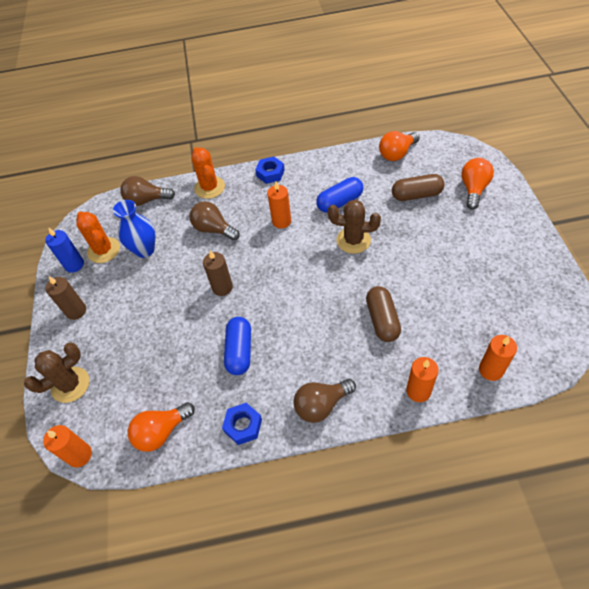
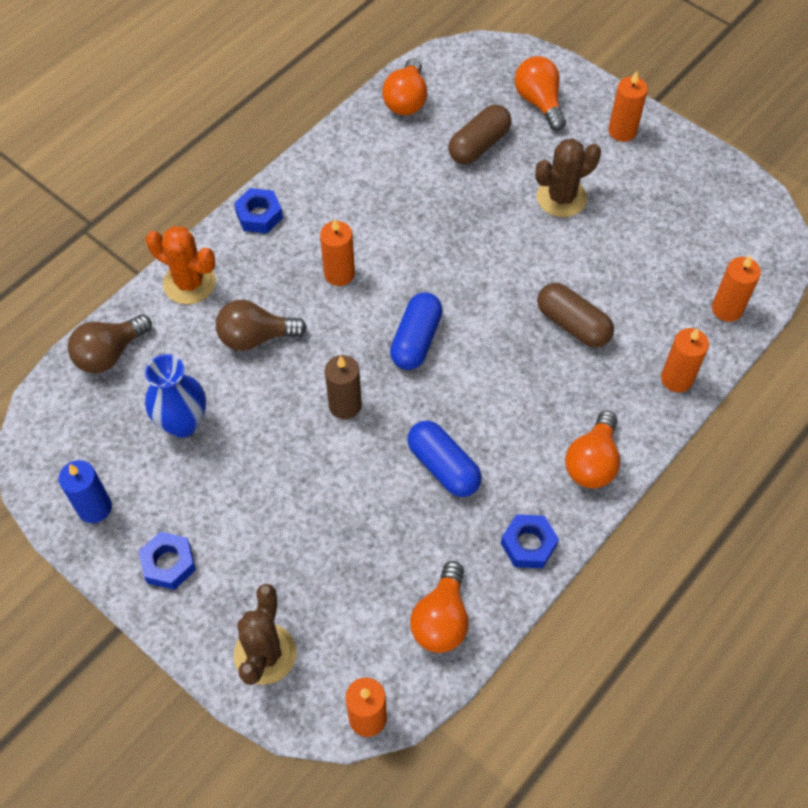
camera: 45 degrees left, 5 degrees up
brown candle [45,276,86,320] -> blue nut [139,532,196,590]
orange cactus [76,211,120,263] -> none
brown light bulb [293,379,356,423] -> orange light bulb [565,411,620,488]
blue capsule [316,177,364,213] -> blue capsule moved to [390,292,443,370]
brown cactus [328,200,381,254] -> brown cactus moved to [535,139,601,217]
none -> orange candle [608,71,648,142]

